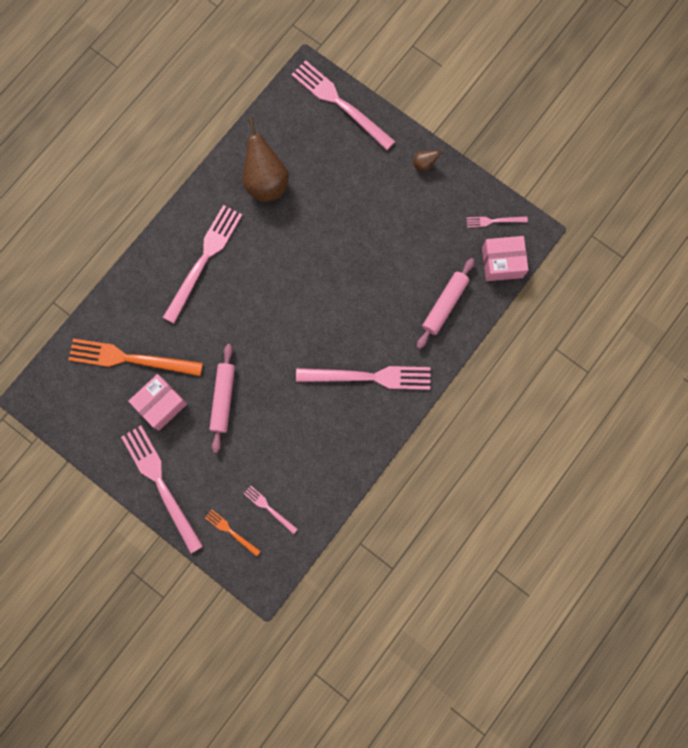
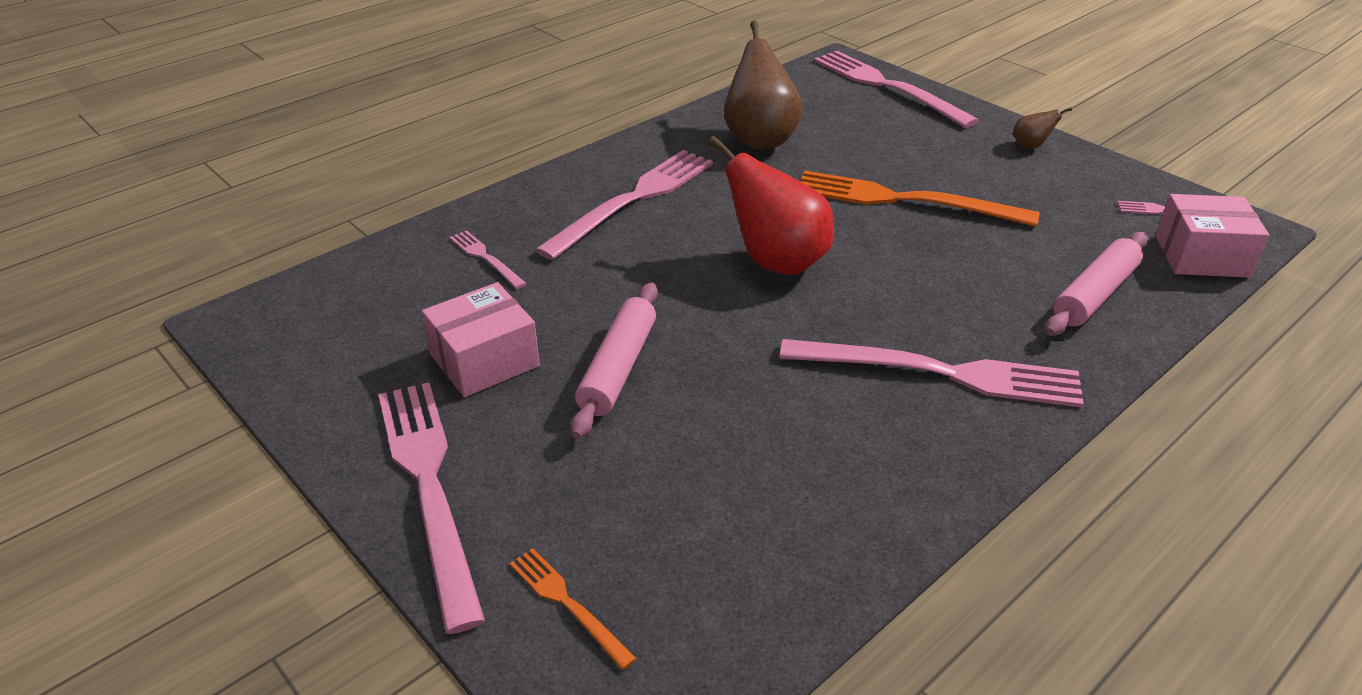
camera: 10 degrees right, 40 degrees down
orange fork [68,339,203,376] -> orange fork moved to [800,171,1039,227]
pink fork [244,485,298,534] -> pink fork moved to [450,230,527,289]
none -> red pear [708,136,834,275]

